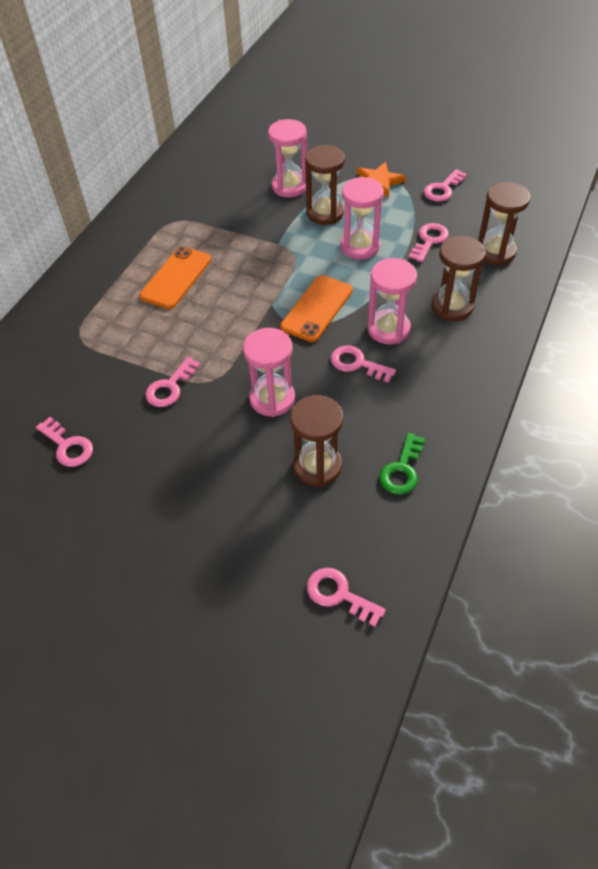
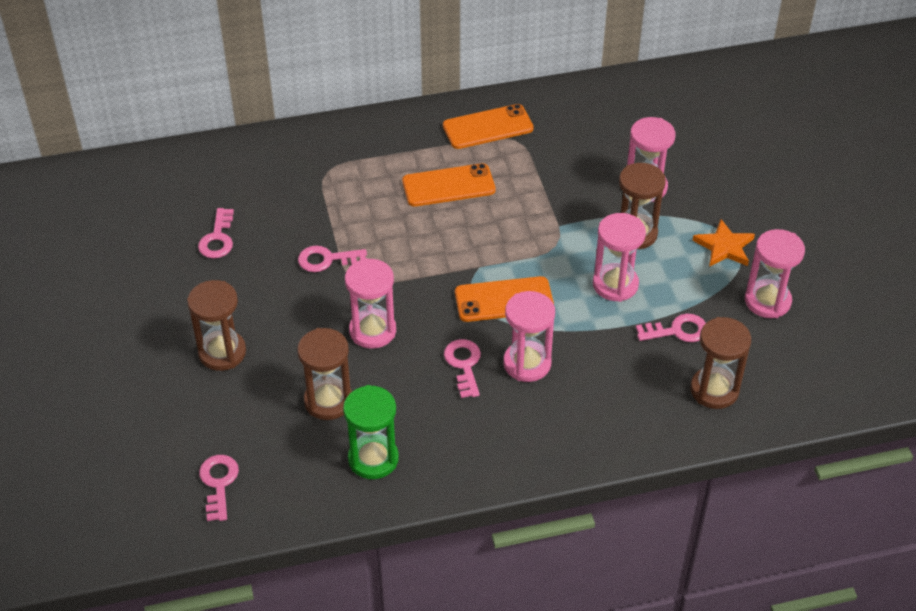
camera: 50 degrees right, 5 degrees down
green key [379,433,425,495] -> green hourglass [343,385,399,479]
pink key [423,169,467,202] -> pink hourglass [745,229,805,318]
brown hourglass [431,236,485,321] -> brown hourglass moved to [187,280,246,371]
none -> orange phone [443,104,534,149]

